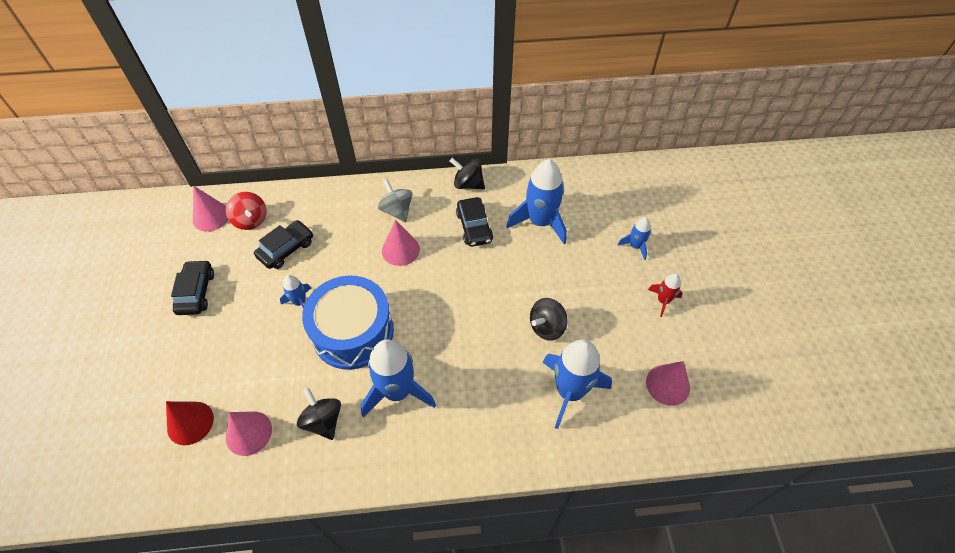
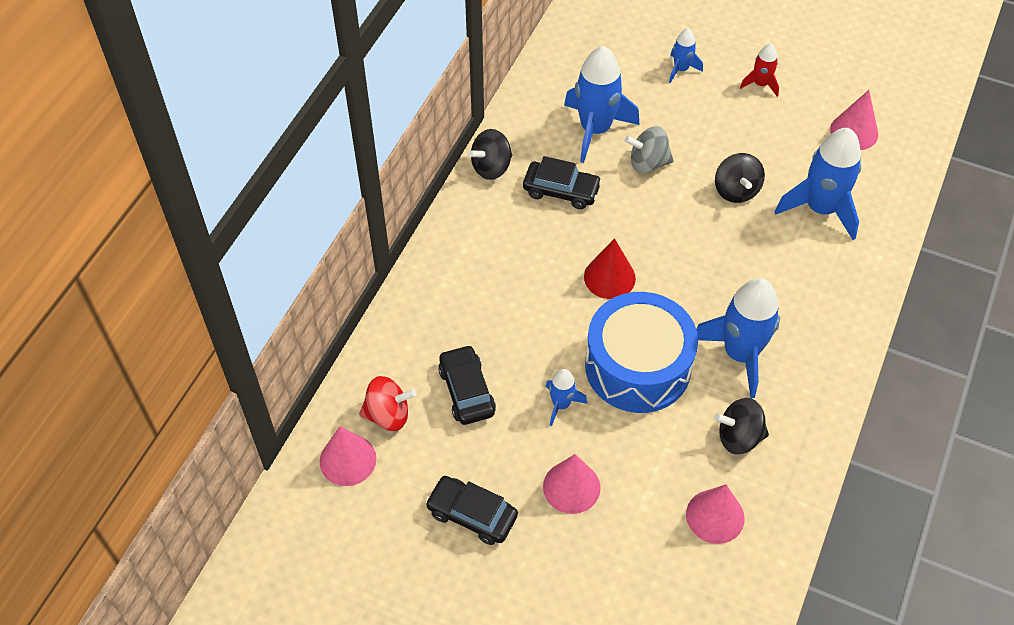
camera: 60 degrees left, 0 degrees up
red cone [166,401,214,445] -> red cone moved to [584,238,636,299]
grey spinning top [378,179,413,222] -> grey spinning top moved to [624,126,674,174]
pink cone [382,220,420,266] -> pink cone moved to [543,454,600,514]

